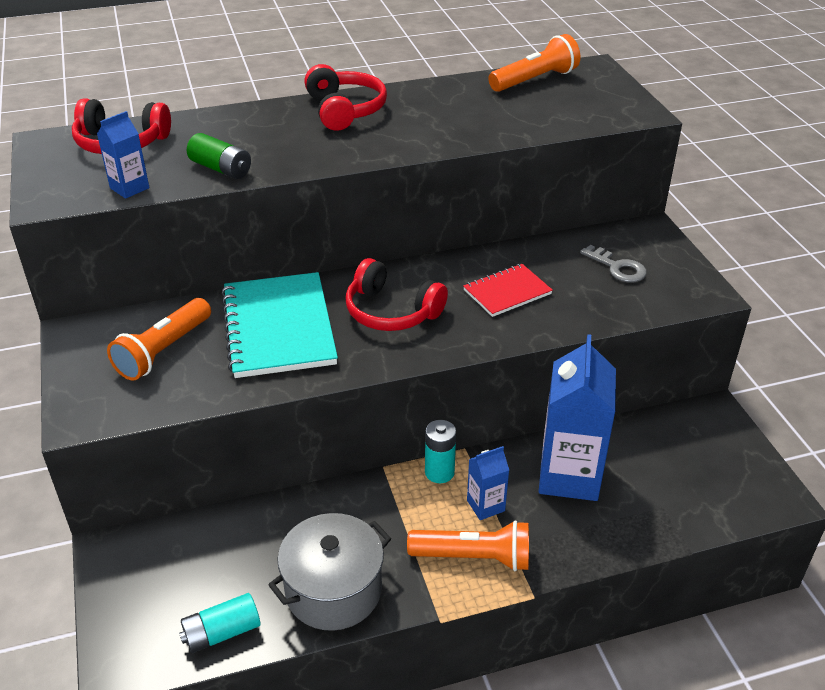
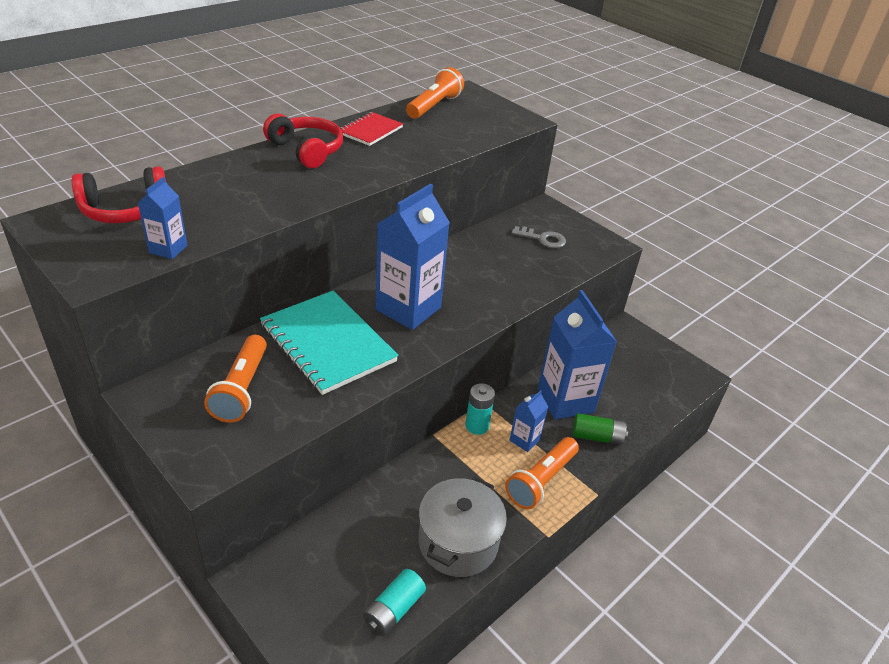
camera: 30 degrees left, 0 degrees up
green battery [187,133,251,179] -> green battery moved to [573,413,628,445]
red headphones [345,258,448,331] -> blue carton [376,183,450,330]
orange flashlight [407,520,529,571] -> orange flashlight turned 150 degrees clockwise [505,437,579,509]
red notebook [463,264,553,317] -> red notebook moved to [340,112,403,146]

